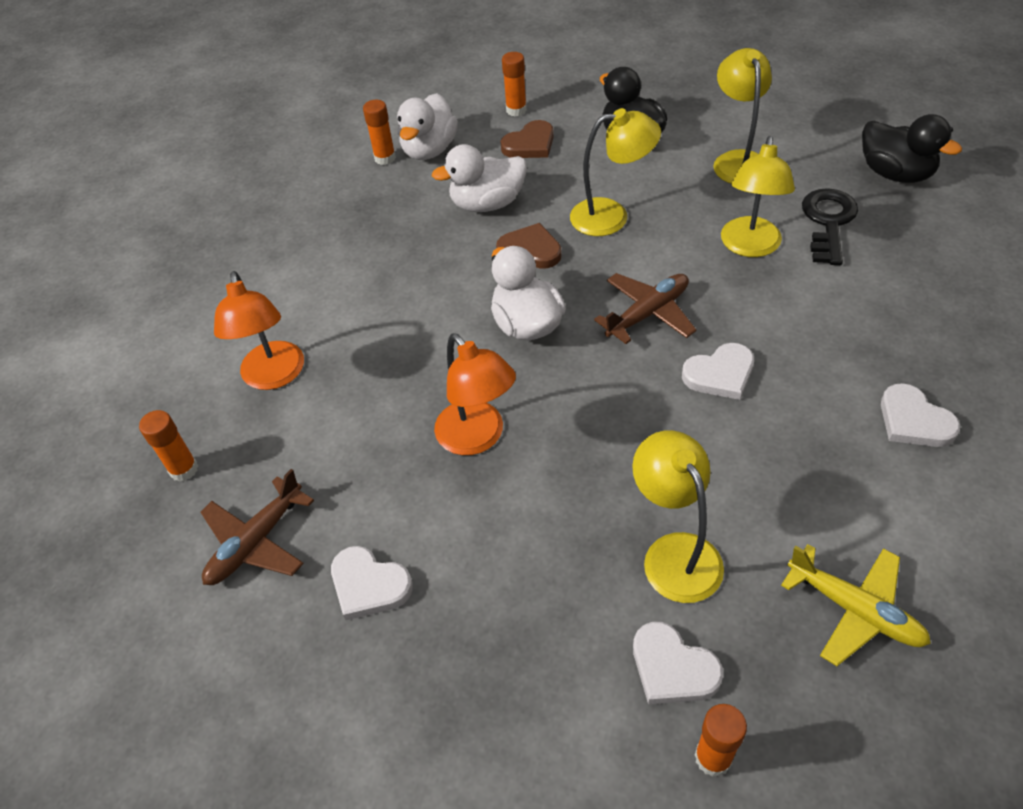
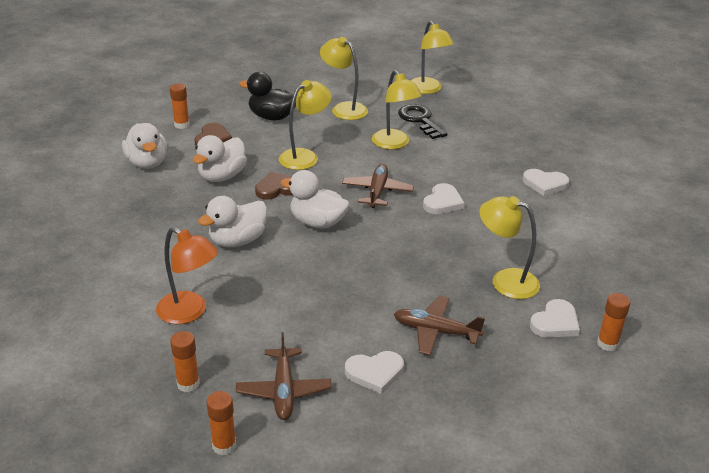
camera: 45 degrees left, 15 degrees down
orange glue stick [363,100,396,165] -> orange glue stick moved to [207,391,236,456]
orange lamp [434,333,516,455] -> none
white heart [633,622,723,704] -> white heart turned 45 degrees counterclockwise [530,299,580,338]
yellow plane [781,544,931,666] -> none
black duck [862,114,962,183] -> yellow lamp [411,21,454,94]
none -> white duck [198,196,267,247]
none -> brown plane [394,295,485,355]

